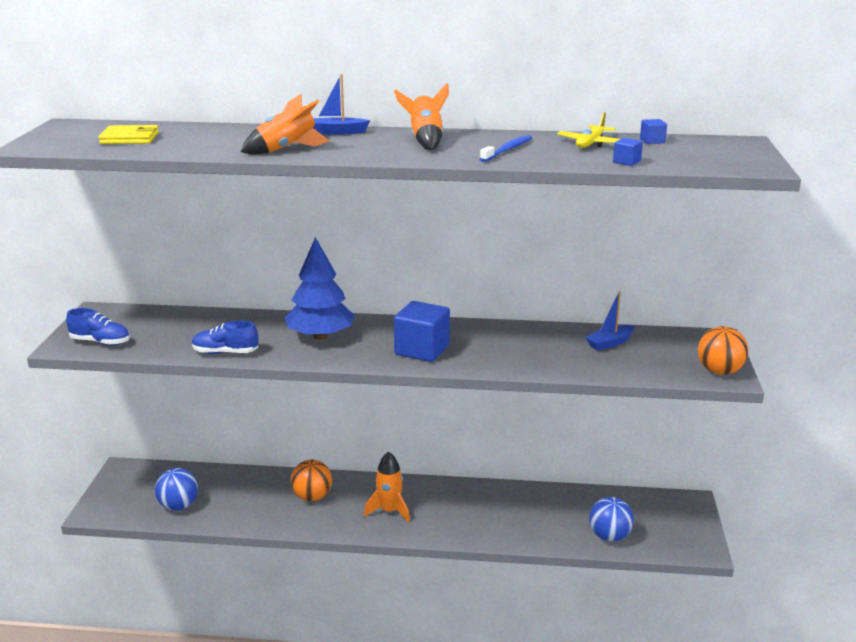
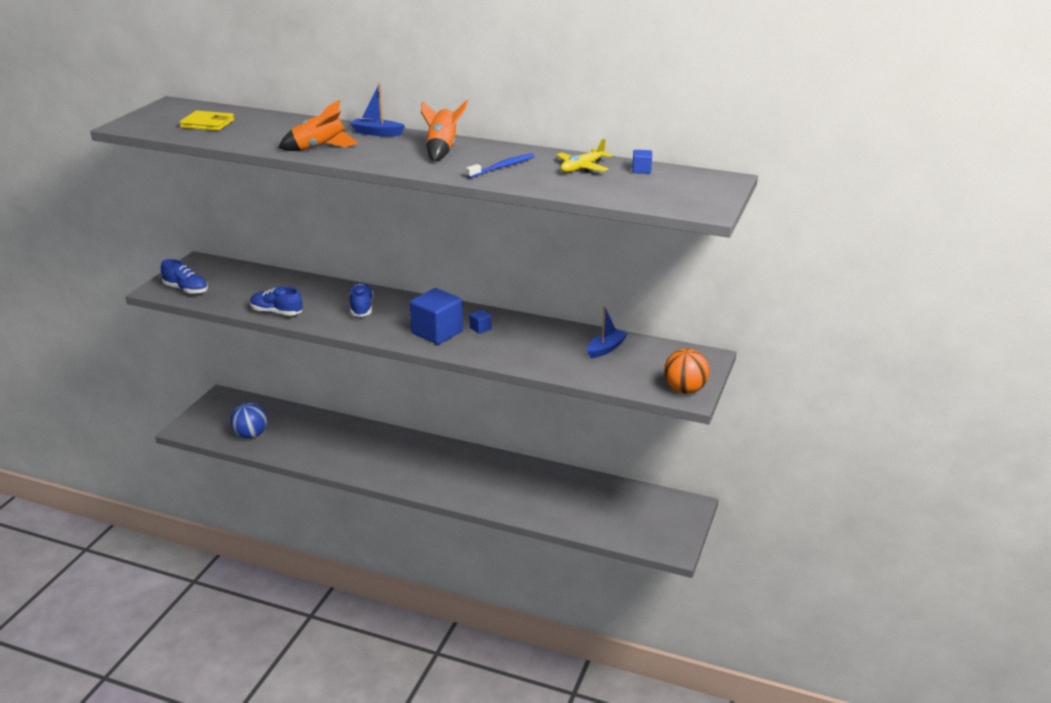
camera: 15 degrees right, 5 degrees up
blue tree [285,237,355,340] -> blue shoe [350,283,373,317]
orange ball [290,459,332,501] -> none
orange rocket [364,451,410,523] -> none
blue boat [585,291,635,351] -> blue boat turned 150 degrees clockwise [587,306,628,358]
blue ball [589,497,634,542] -> none
blue cube [613,138,643,166] -> blue cube moved to [469,310,492,334]

